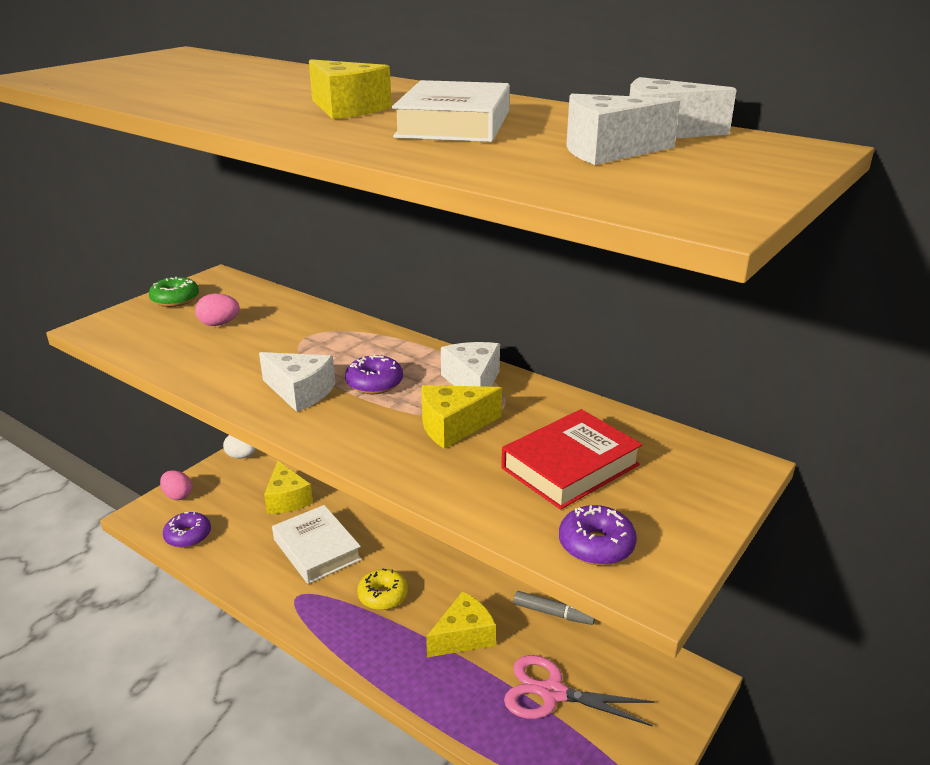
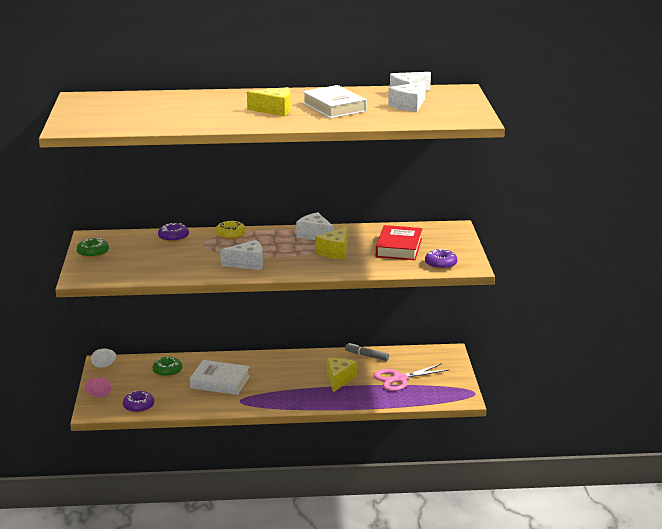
camera: 40 degrees left, 5 degrees down
pink egg [195,294,240,326] -> none
yellow cheese [264,461,313,514] -> green donut [153,357,182,377]
purple donut [345,355,403,394] -> purple donut moved to [158,223,189,242]
yellow donut [357,569,408,610] -> yellow donut moved to [215,220,246,240]
grey marker [514,591,595,625] -> grey marker turned 135 degrees counterclockwise [345,343,389,361]

